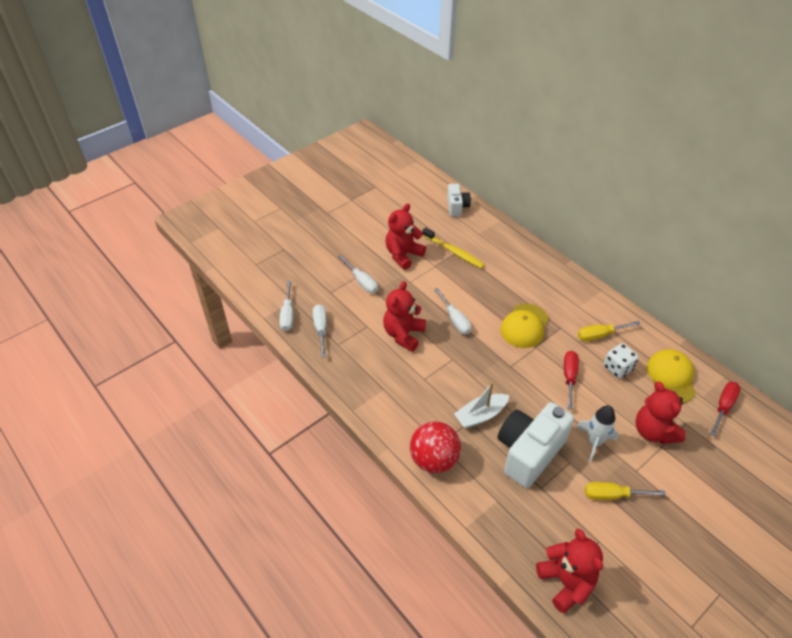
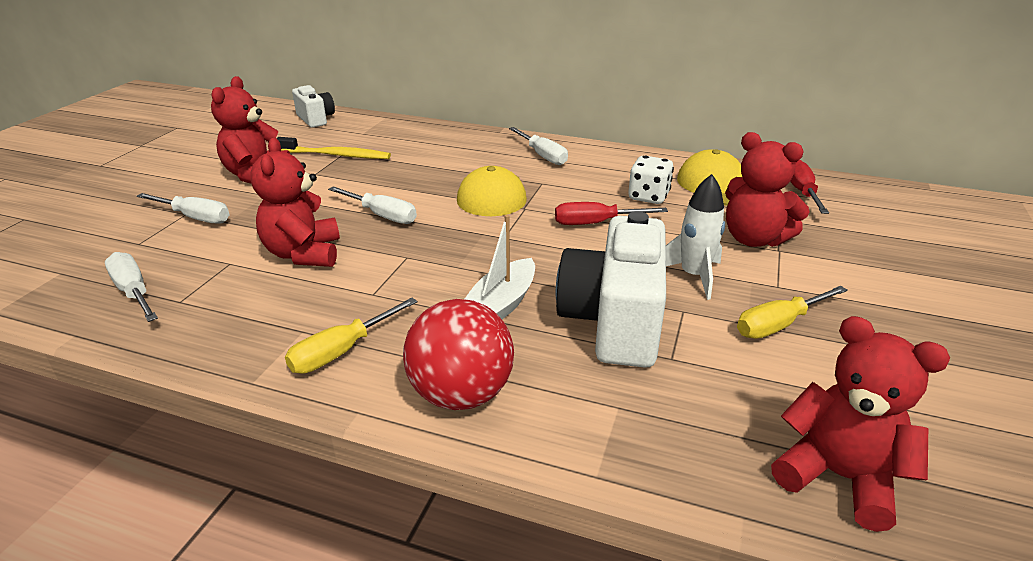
camera: 30 degrees left, 15 degrees down
white screwdriver [279,281,293,331] -> white screwdriver moved to [509,127,568,165]
red screwdriver [564,351,579,410] -> red screwdriver turned 75 degrees counterclockwise [555,202,668,225]
yellow screwdriver [578,321,640,341] -> yellow screwdriver moved to [285,298,418,374]

